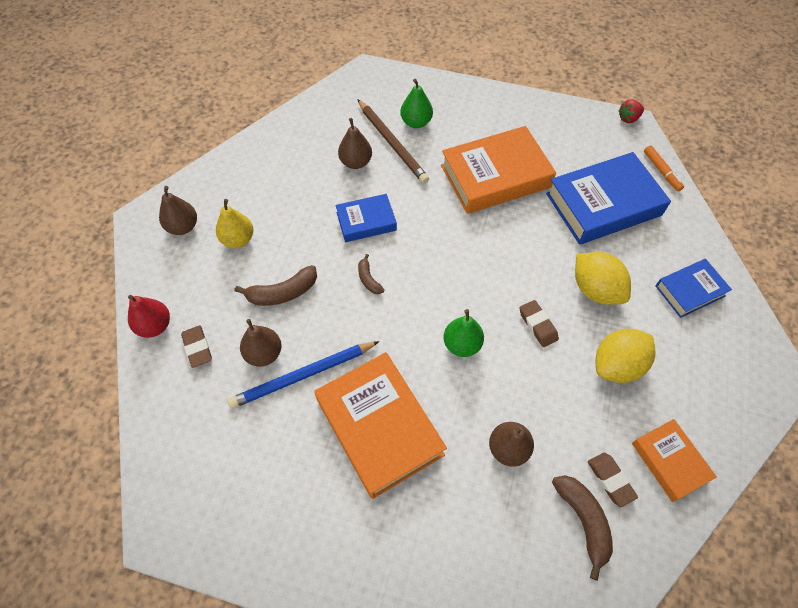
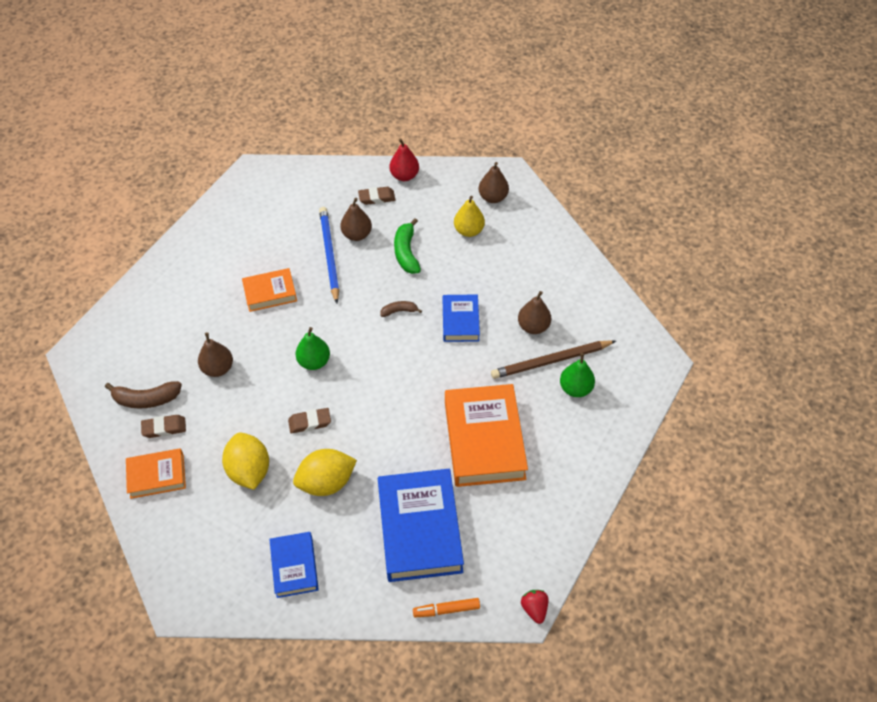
camera: 105 degrees right, 5 degrees down
brown banana [235,265,317,306] -> green banana [394,218,421,274]
orange book [314,352,447,499] -> orange book [242,268,297,312], size x0.55

